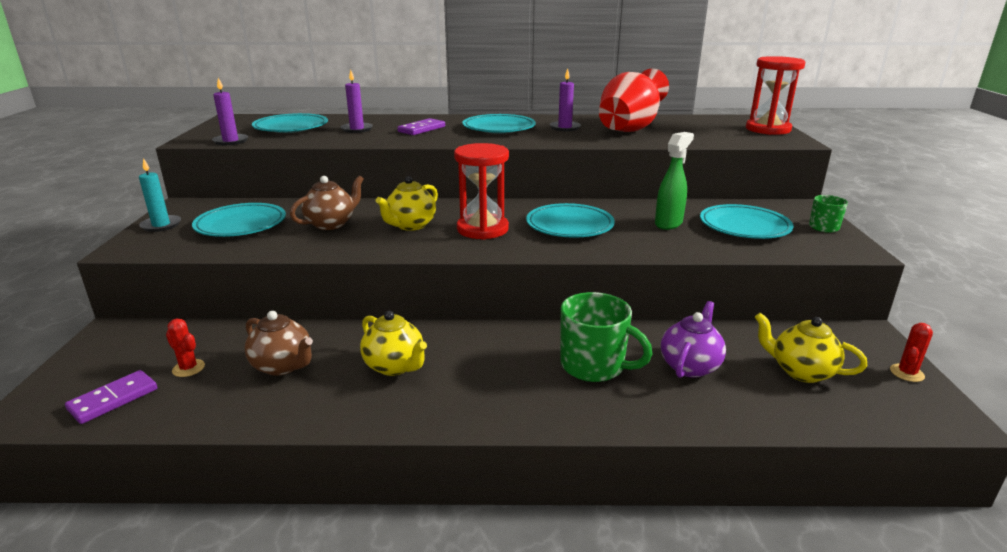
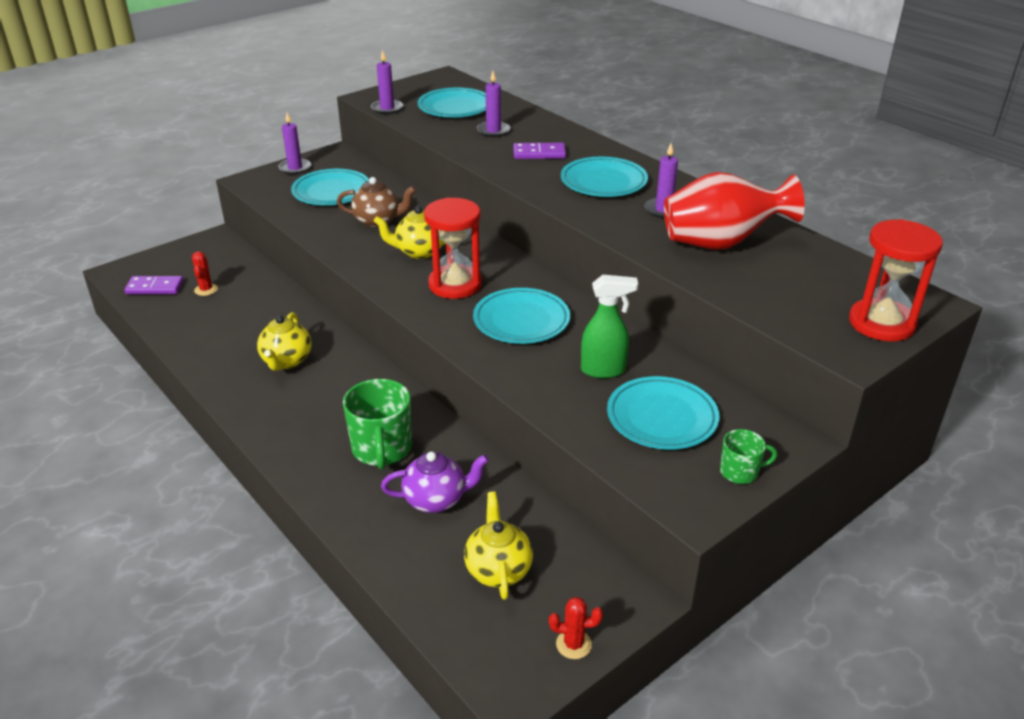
camera: 50 degrees right, 10 degrees up
turquoise candle [139,158,181,232] -> purple candle [278,113,311,175]
brown teapot [245,311,313,376] -> none

